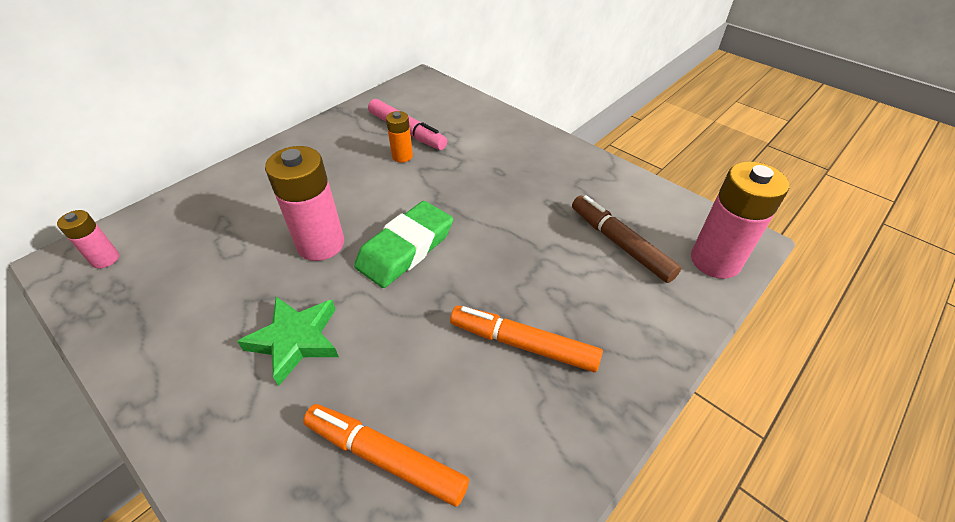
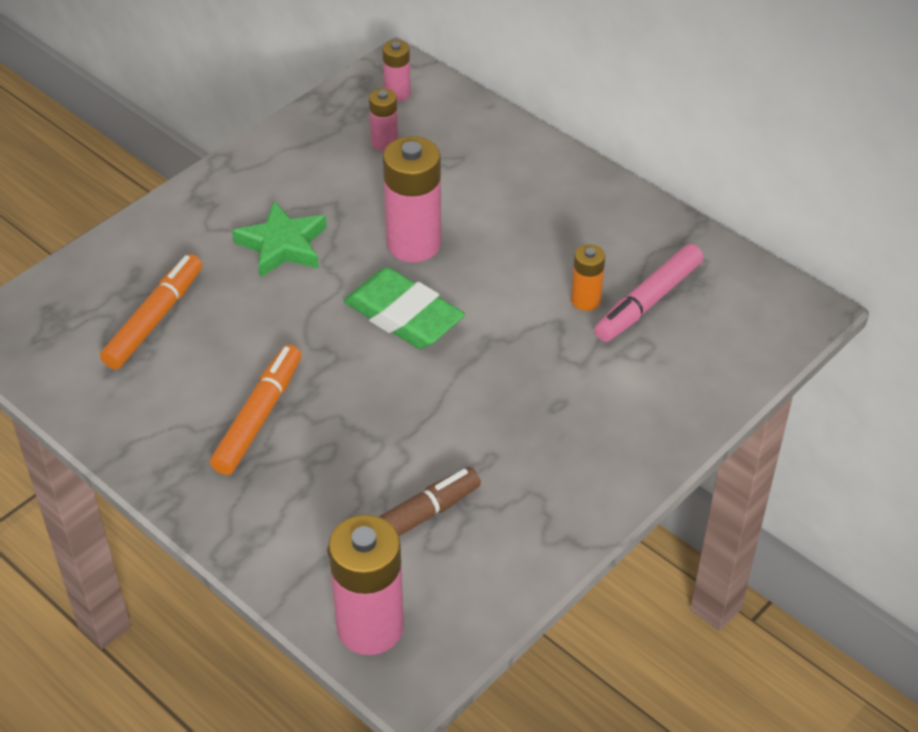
camera: 90 degrees right, 0 degrees up
none -> pink battery [369,88,398,151]

